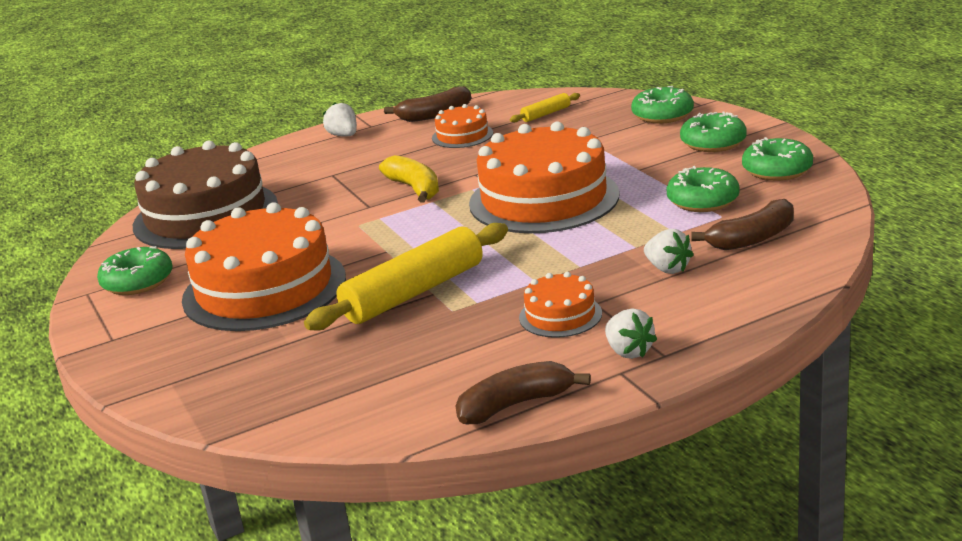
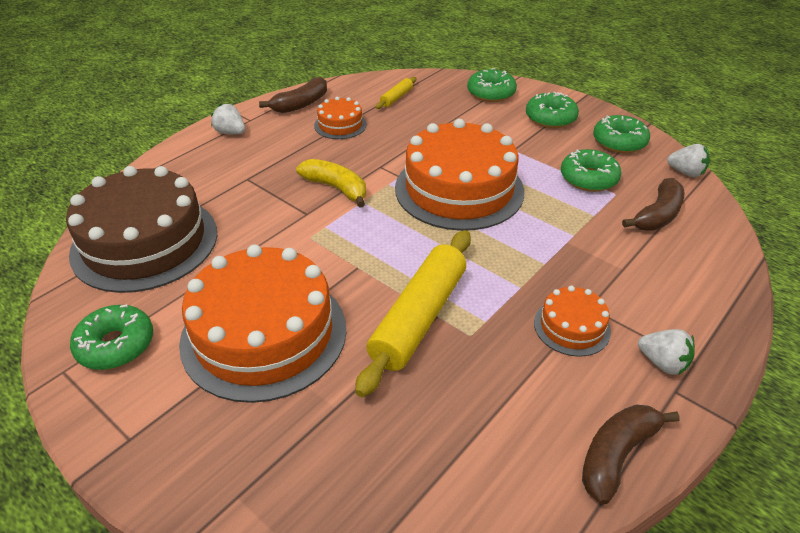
camera: 25 degrees left, 15 degrees up
white strawberry [644,229,693,274] -> white strawberry moved to [667,144,710,177]

